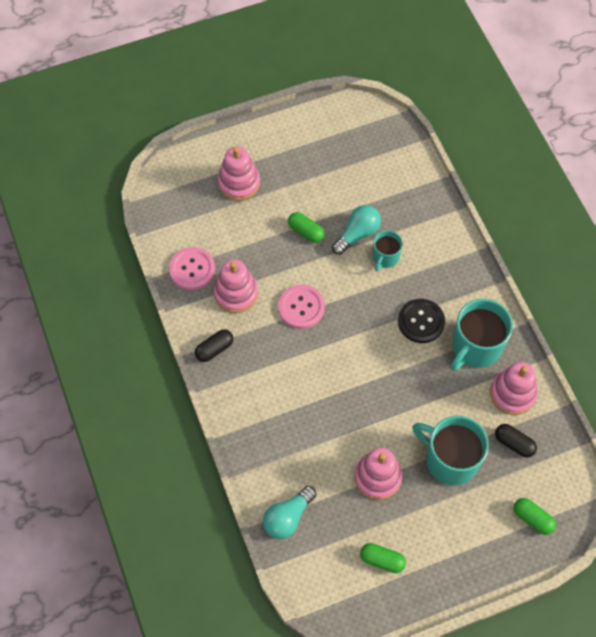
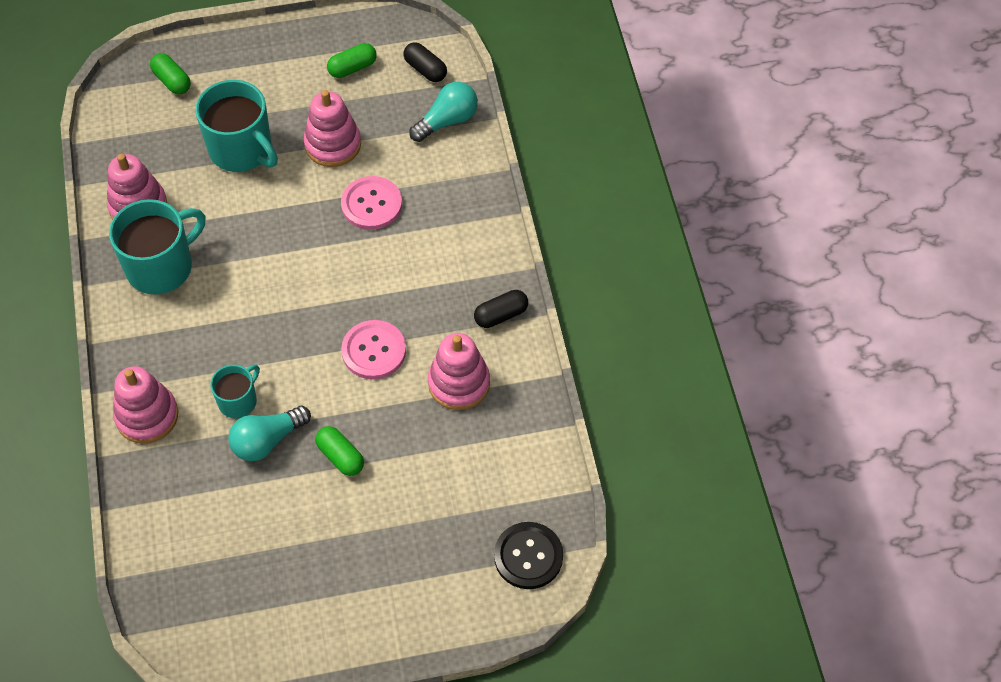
camera: 170 degrees left, 5 degrees down
pink button [169,247,215,290] -> pink button moved to [341,176,402,230]
pink stacking toy [218,147,260,201] -> pink stacking toy moved to [113,366,178,444]
green capsule [360,543,406,573] -> green capsule turned 60 degrees counterclockwise [327,43,377,78]
black button [398,299,445,343] -> black button moved to [494,522,563,589]
black capsule [495,424,537,458] -> black capsule moved to [403,42,447,82]

